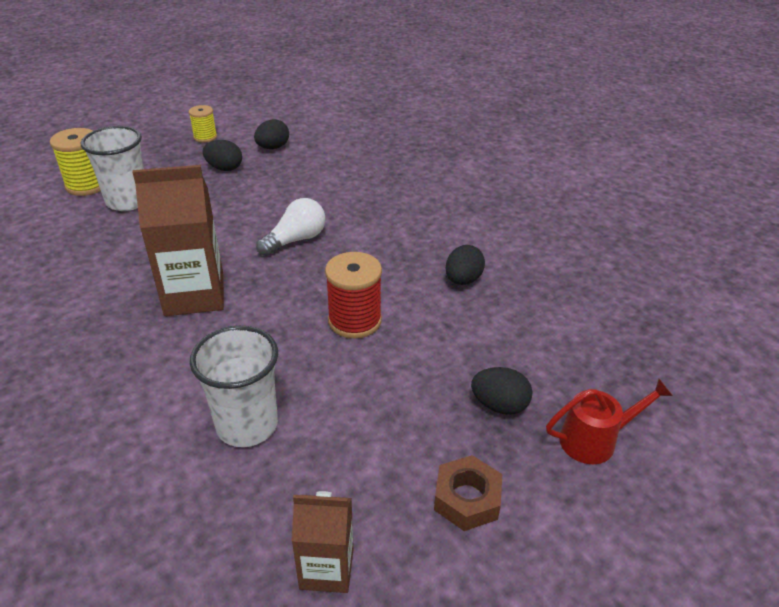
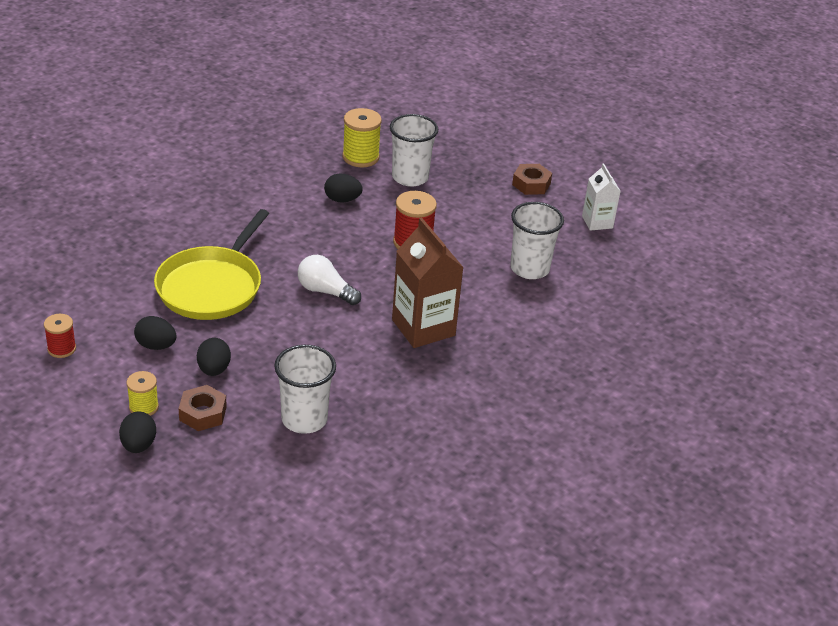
camera: 110 degrees left, 0 degrees up
yellow spool [50,128,101,196] -> yellow spool moved to [342,108,382,168]
brown carton [292,491,354,593] -> white carton [582,163,621,231]
black egg [471,367,533,415] -> black egg moved to [119,411,156,453]
red watering can [546,379,673,464] -> none
none -> red spool [44,314,76,358]
none -> yellow pan [154,209,269,320]
none -> brown nut [178,385,227,431]
none -> white cup [390,114,438,187]

